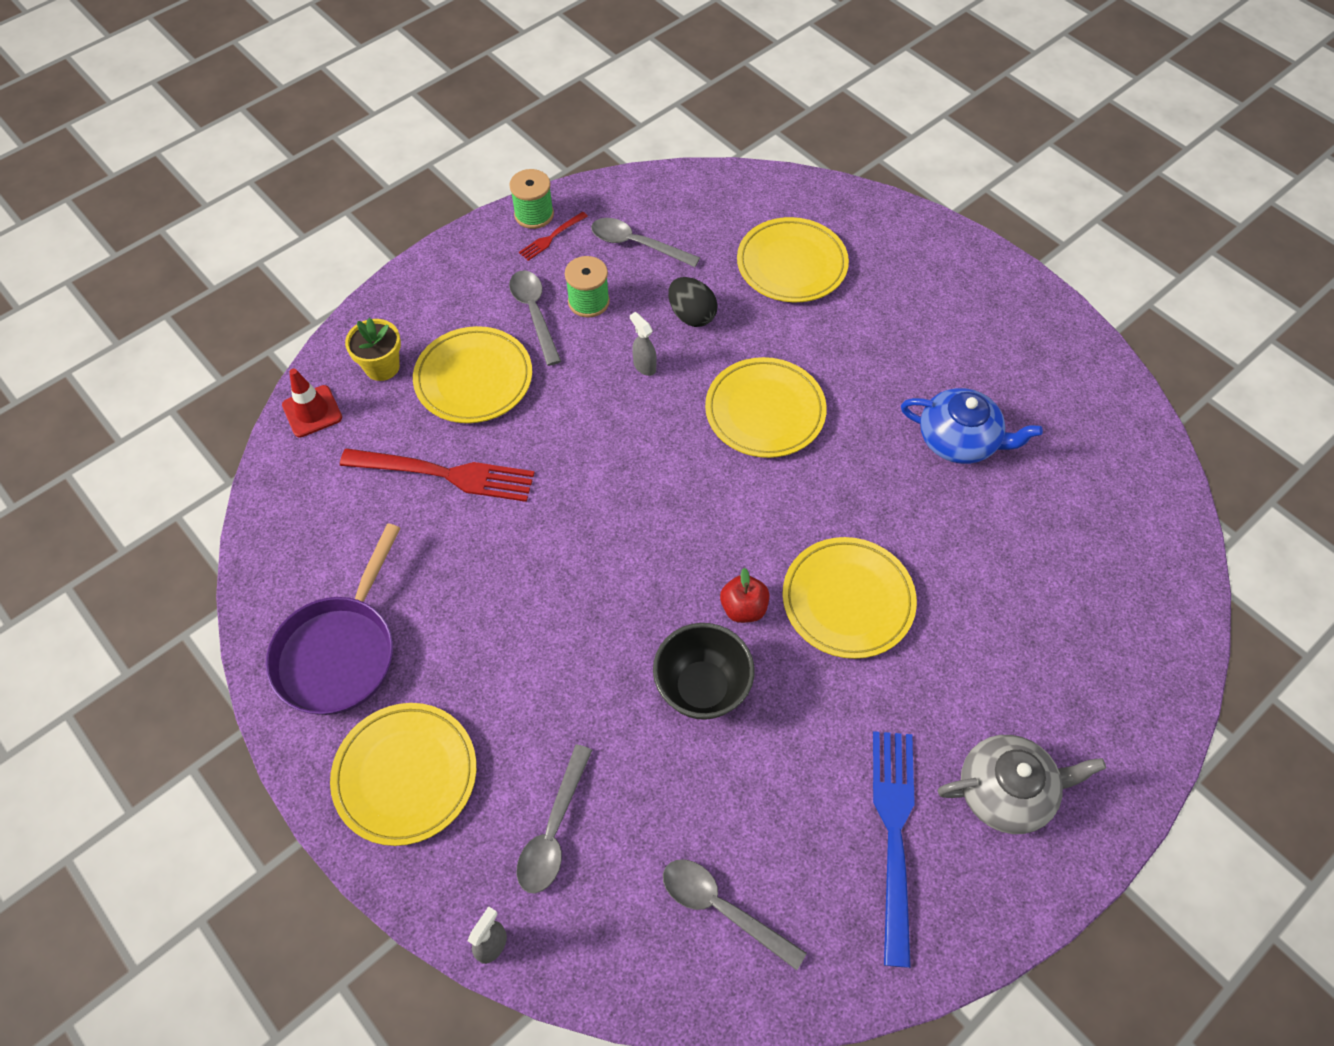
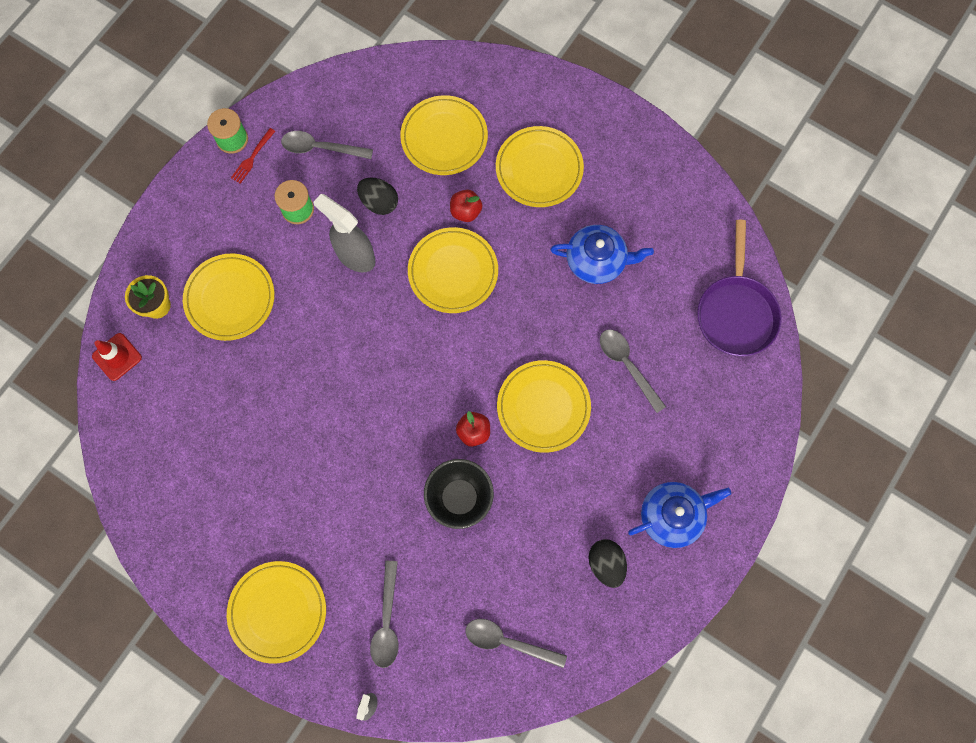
camera: 15 degrees left, 15 degrees up
purple pan [266,523,400,715] -> purple pan moved to [697,220,782,356]
red fork [340,448,535,502] -> none
grey spoon [509,270,561,366] -> grey spoon moved to [600,330,666,413]
grey spray bottle [630,312,657,376] -> grey spray bottle [313,194,375,273], size x2.07
blue fork [873,731,915,968] -> black egg [588,539,627,588]
grey teapot [938,735,1106,834] -> blue teapot [628,482,731,548]
none -> red apple [450,190,483,222]
none -> yellow plate [496,126,584,207]

